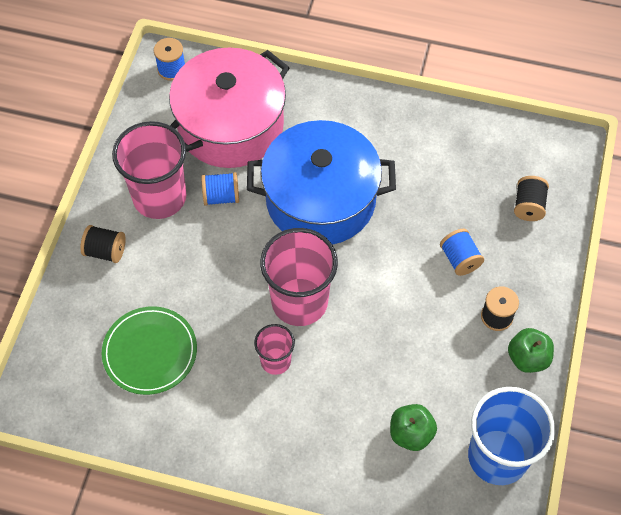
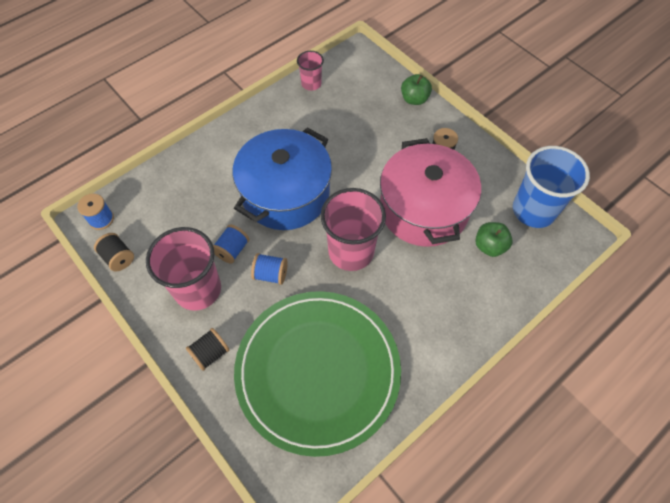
camera: 55 degrees left, 0 degrees up
green plate [102,306,197,395] -> green plate [234,291,401,457], size x1.97
pink pot [169,48,290,168] -> pink pot moved to [380,138,481,247]
pink cup [254,324,295,375] -> pink cup moved to [297,51,324,91]
blue spool [440,229,484,276] -> blue spool moved to [251,253,288,285]
green apple [508,328,554,373] -> green apple moved to [401,74,432,105]
black spool [514,176,549,221] -> black spool moved to [94,233,134,272]

